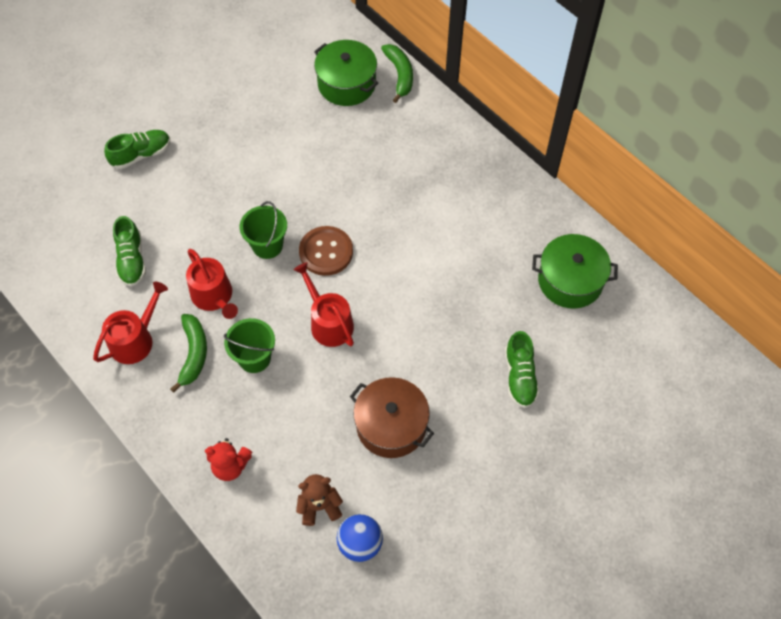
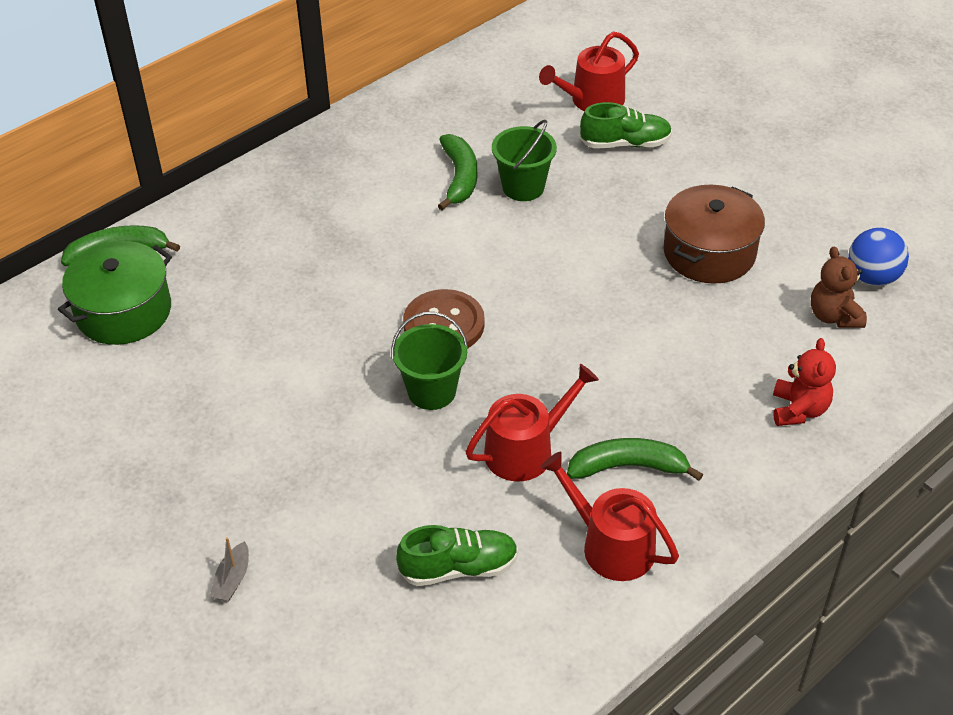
camera: 90 degrees left, 15 degrees down
green shoe [104,130,170,169] -> grey boat [209,537,249,602]
green bucket [224,318,275,373] -> green bucket moved to [492,120,557,201]
red watering can [294,262,354,347] -> red watering can moved to [539,31,639,111]
green pot [532,234,618,309] -> none
none -> green banana [438,134,477,210]

